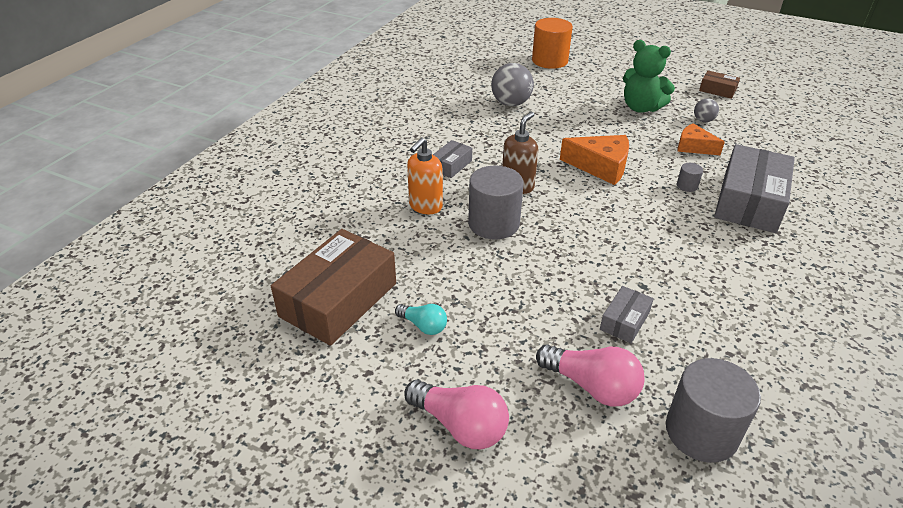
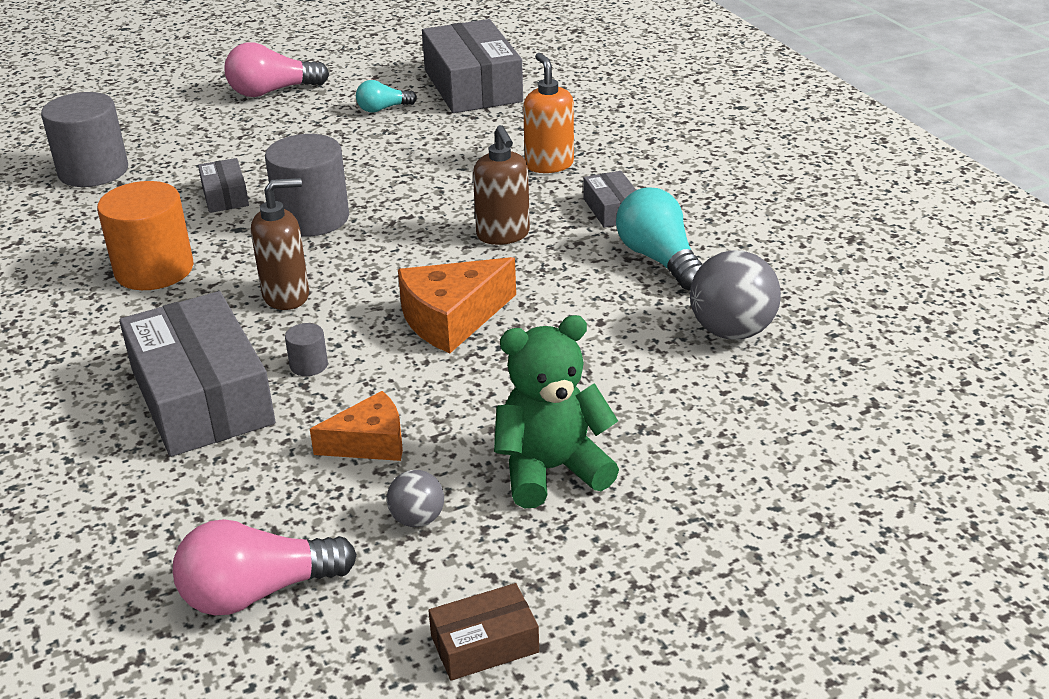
camera: 130 degrees right, 5 degrees down
brown box [271,229,396,346] -> grey box [422,19,523,113]
grey cylinder [468,166,524,239] -> grey cylinder moved to [265,134,349,236]
orange cylinder [532,18,573,69] -> orange cylinder moved to [97,181,194,290]
pink light bulb [536,344,645,406] -> pink light bulb moved to [173,519,357,615]
none -> brown soap dispenser [251,178,309,310]
none -> turquoise light bulb [616,187,702,290]

